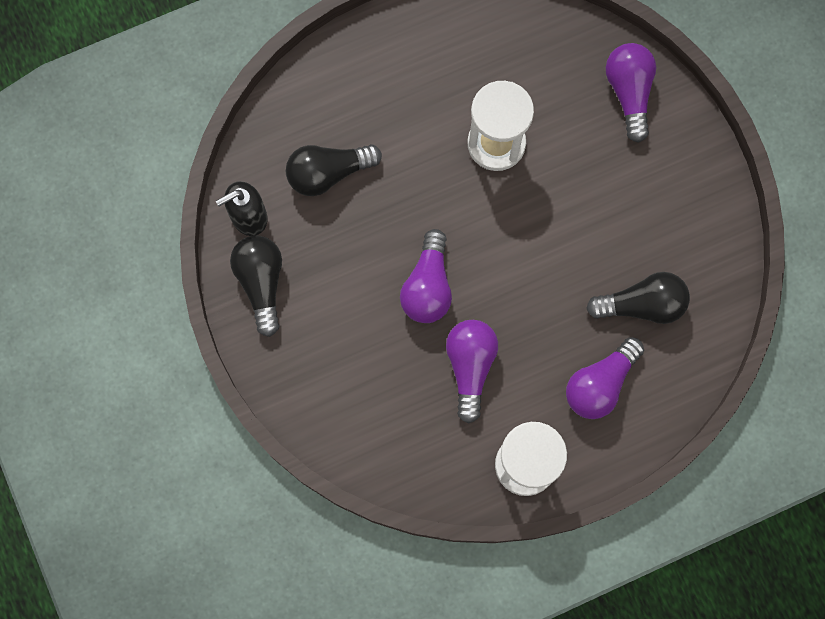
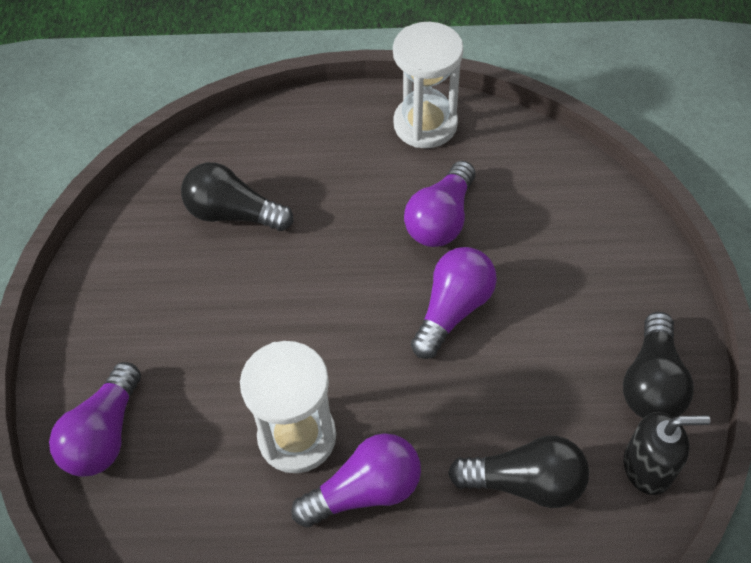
camera: 155 degrees left, 20 degrees down
purple light bulb [566,337,644,419] -> purple light bulb moved to [291,433,421,528]

